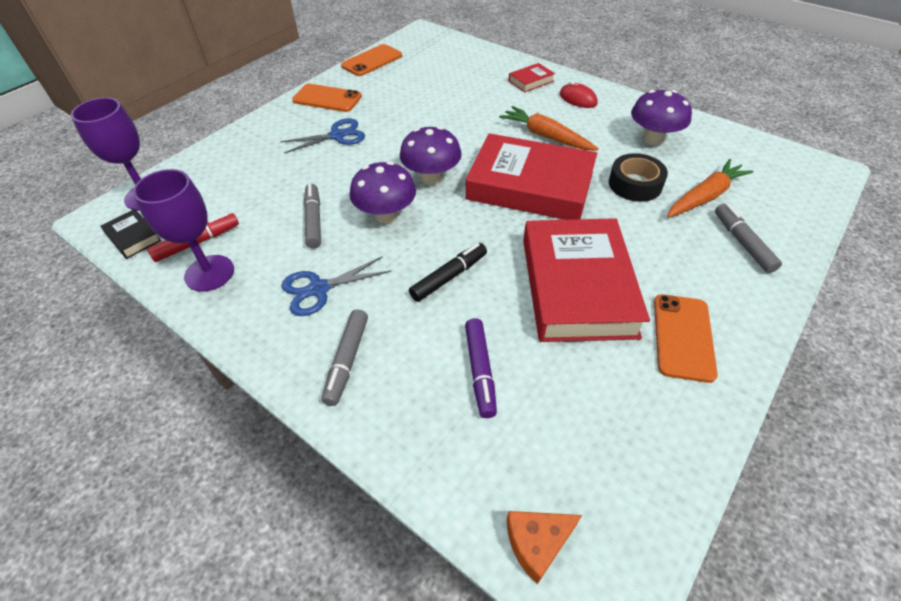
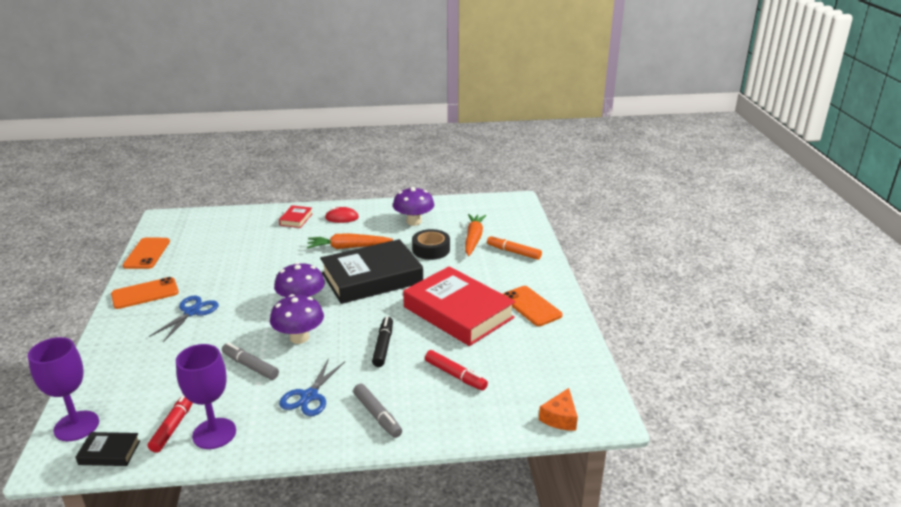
camera: 45 degrees left, 20 degrees down
purple marker [465,318,497,418] -> red marker [425,350,488,391]
red book [466,133,597,220] -> black book [320,239,423,304]
grey marker [715,204,782,273] -> orange marker [487,235,542,260]

